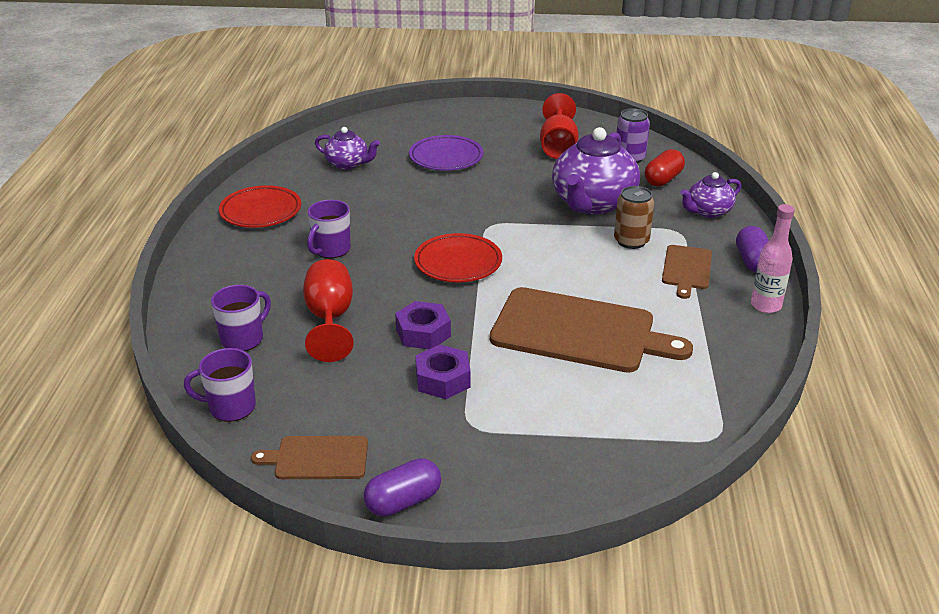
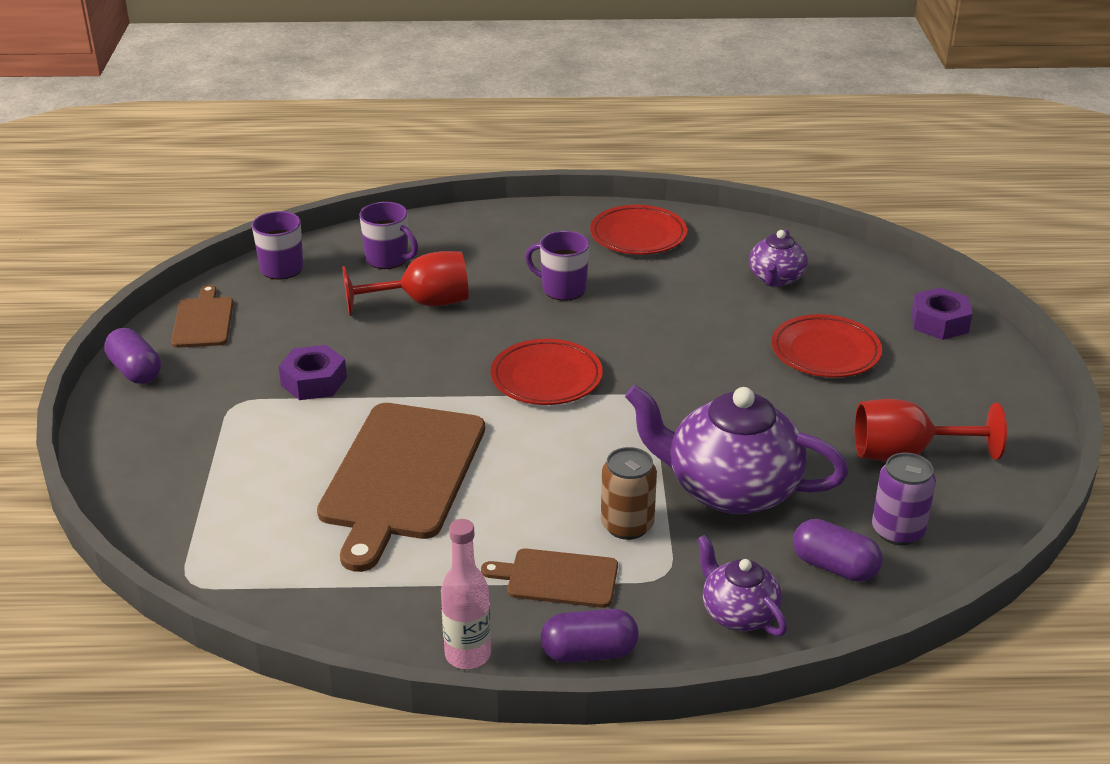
camera: 85 degrees right, 0 degrees up
purple nut [395,301,451,349] -> purple nut moved to [911,287,972,340]
purple plate [409,135,483,171] -> red plate [771,314,882,378]
red capsule [645,149,685,187] -> purple capsule [793,519,883,582]

